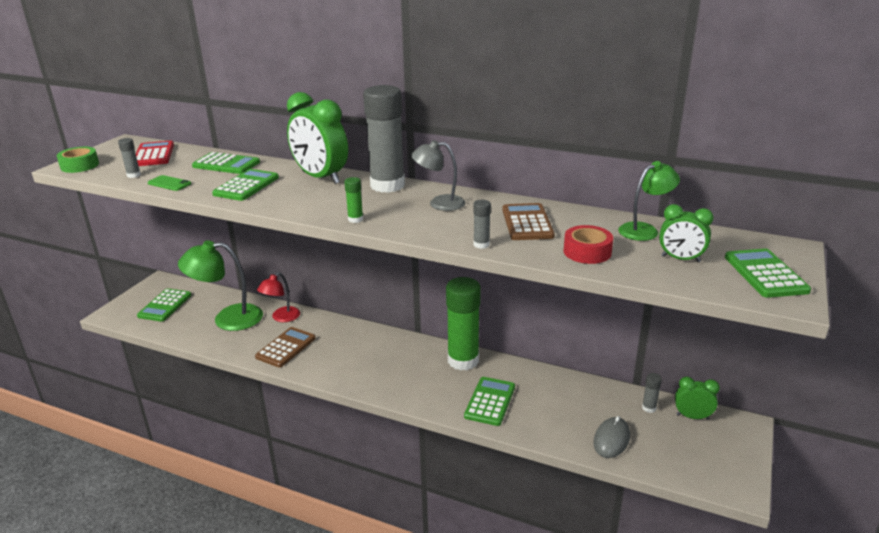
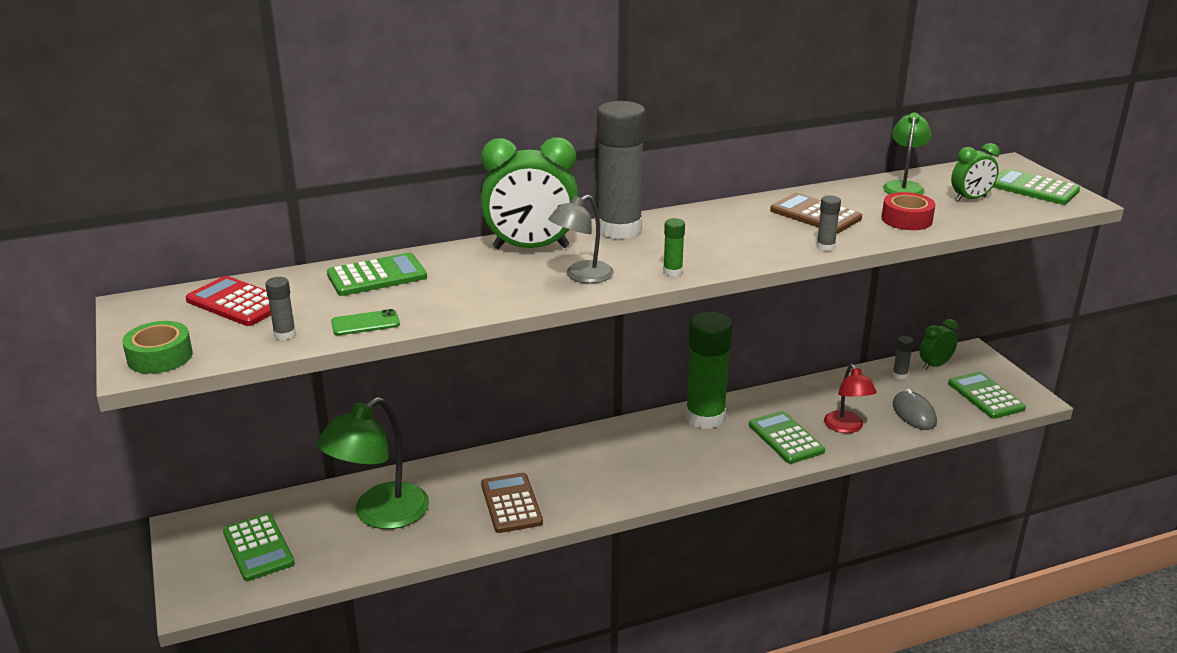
camera: 45 degrees left, 0 degrees up
green calculator [212,169,279,201] -> green calculator moved to [948,371,1026,419]
red lamp [257,272,300,322] -> red lamp moved to [824,364,877,433]
grey lamp [411,140,465,211] -> grey lamp moved to [548,195,614,283]

